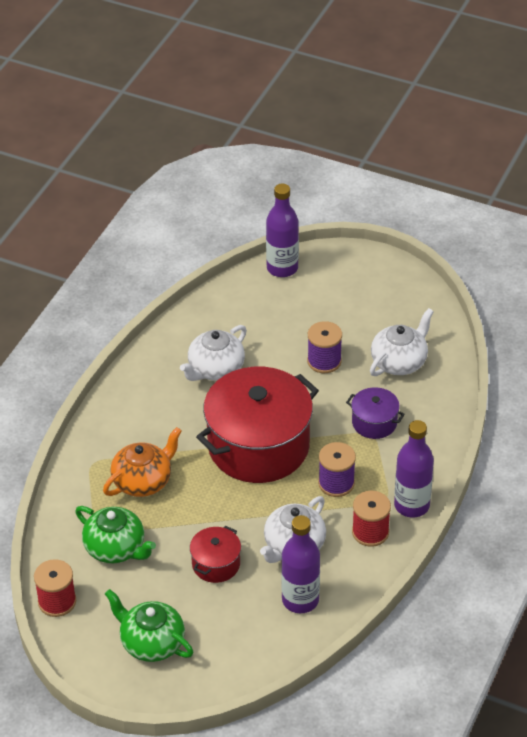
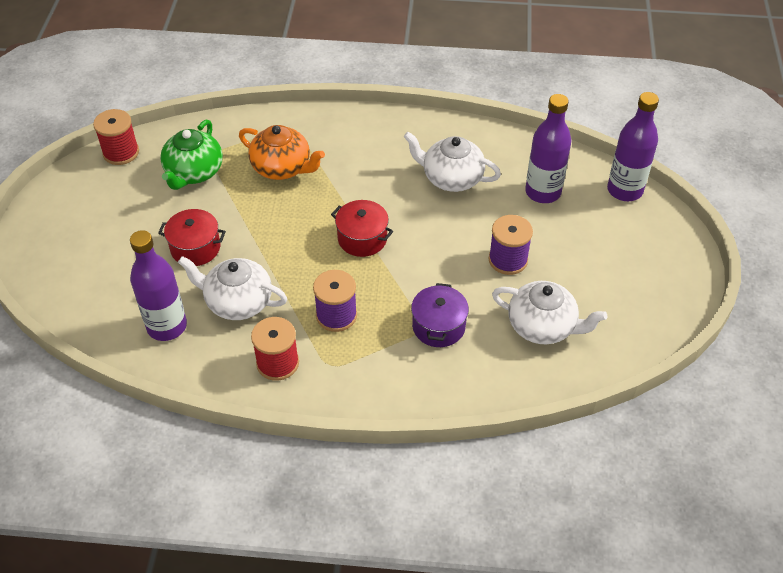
camera: 70 degrees right, 5 degrees up
green teapot [105,589,193,662] -> none
red pot [196,367,319,483] -> red pot [331,200,393,257], size x0.45
purple bottle [394,420,434,518] -> purple bottle moved to [525,94,571,203]

